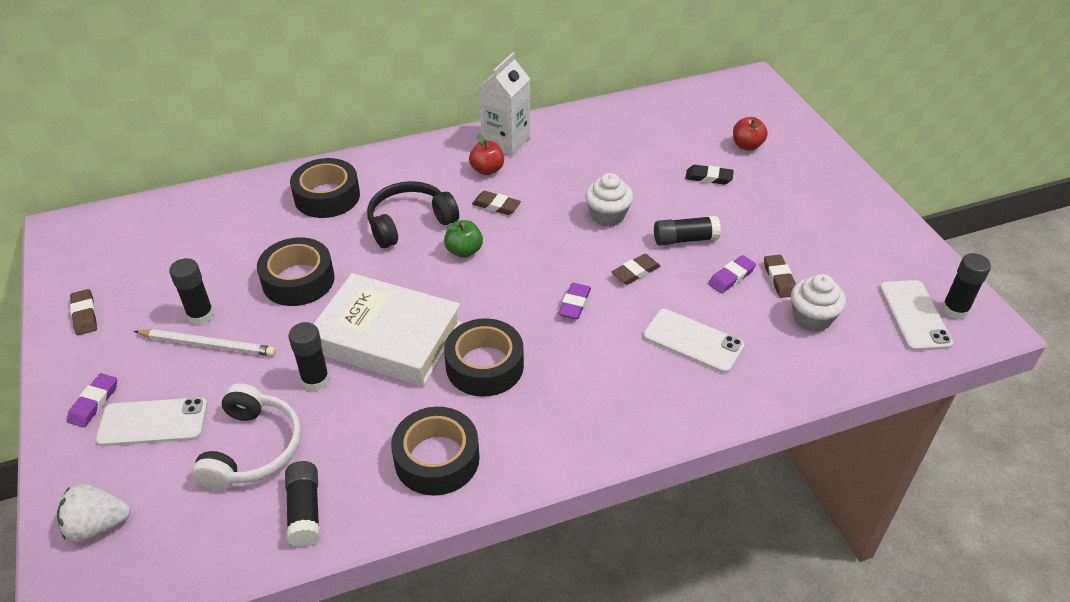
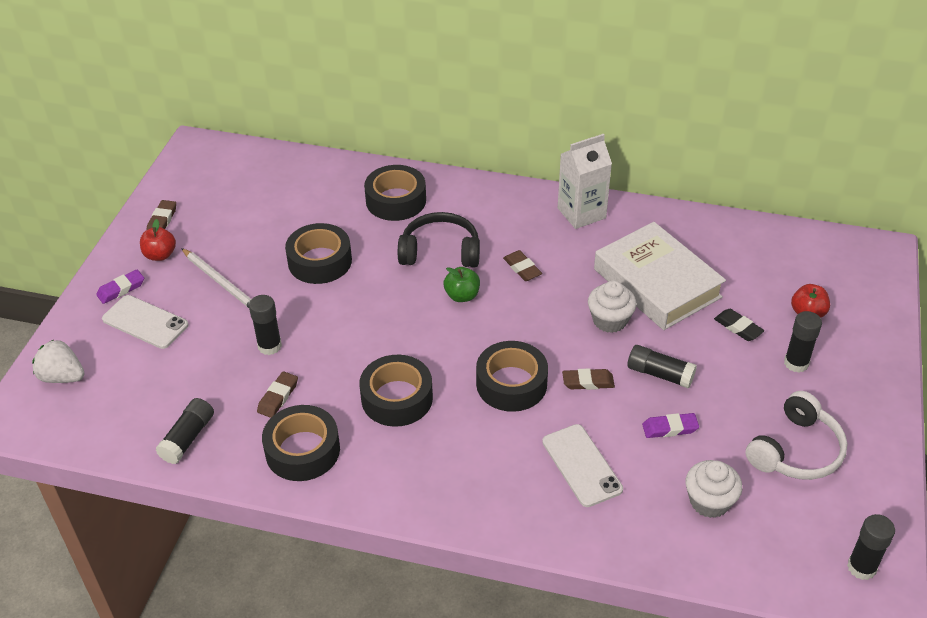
camera: 35 degrees right, 0 degrees up
black glue stick [169,258,214,325] -> black glue stick moved to [784,311,822,373]
white headphones [191,383,301,490] -> white headphones moved to [746,391,847,480]
white book [314,273,462,387] -> white book moved to [594,222,726,330]
red apple [469,134,504,175] -> red apple moved to [140,219,176,261]
purple eraser [558,283,591,319] -> black tape [476,341,548,412]
brown eraser [764,255,796,298] -> brown eraser moved to [257,371,298,418]
white phone [879,280,953,351] -> none

